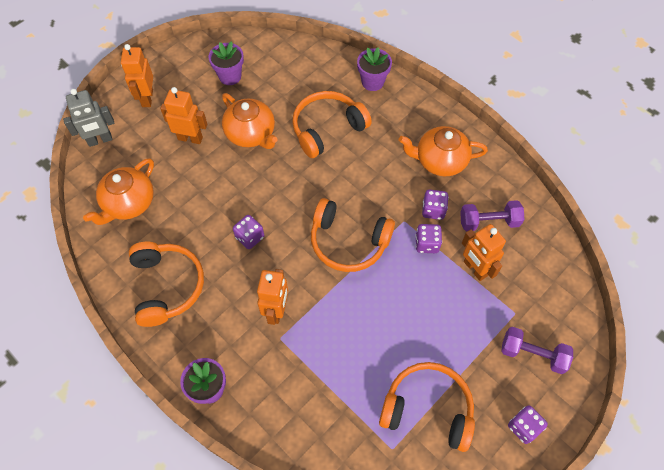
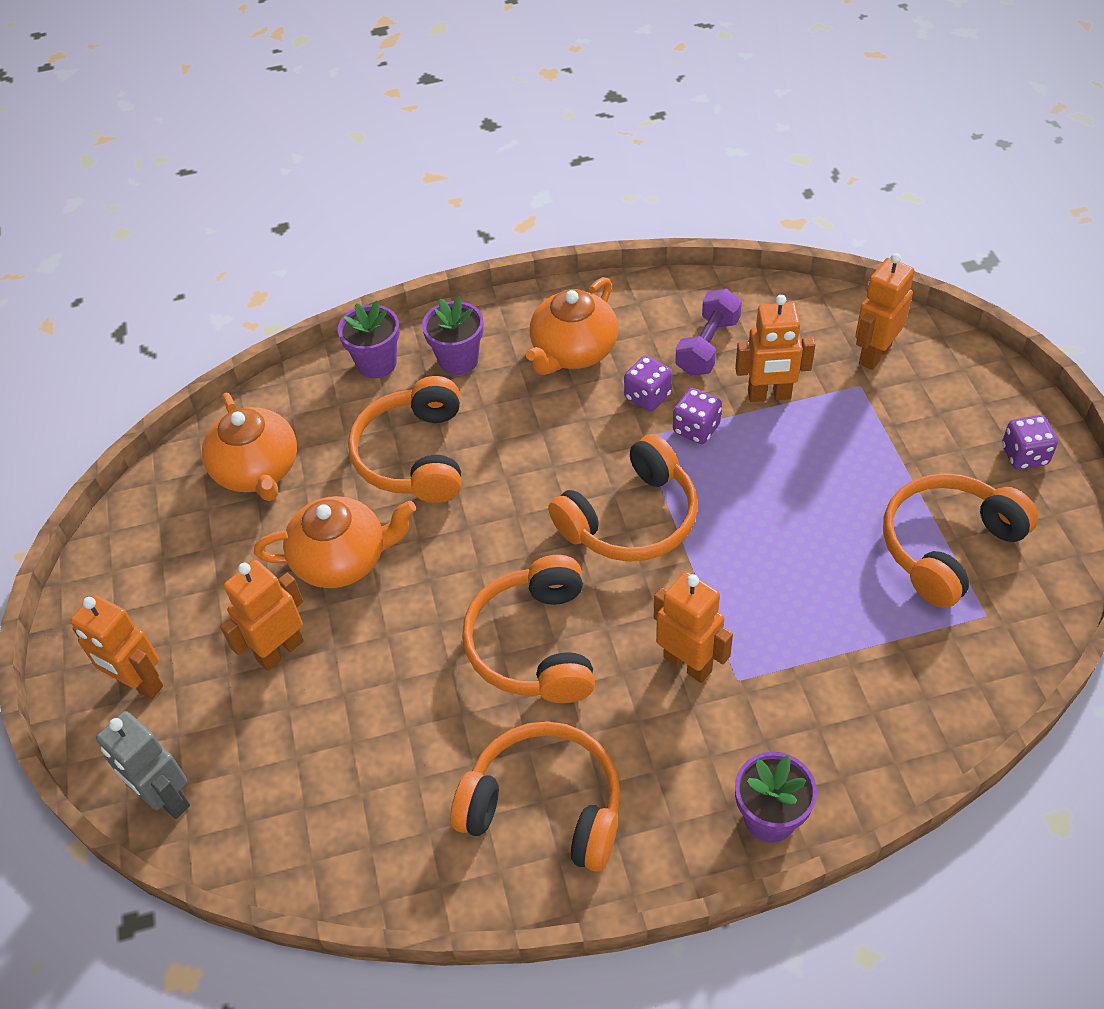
camera: 55 degrees left, 10 degrees down
grey robot [63,89,114,147] -> grey robot turned 120 degrees clockwise [96,711,190,819]
orange teapot [83,158,154,225] -> orange teapot moved to [202,393,297,501]
purple flower pot [209,41,244,85] -> purple flower pot moved to [422,296,484,375]
purple dice [233,215,264,249] -> orange headphones [462,555,595,703]
purple dumbbell [501,327,573,374] -> none
none -> orange robot [855,253,915,370]

